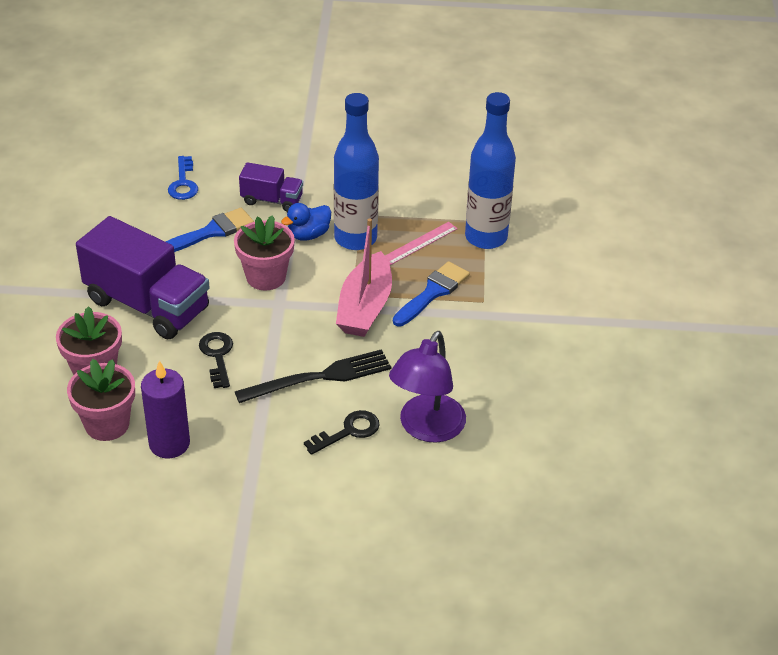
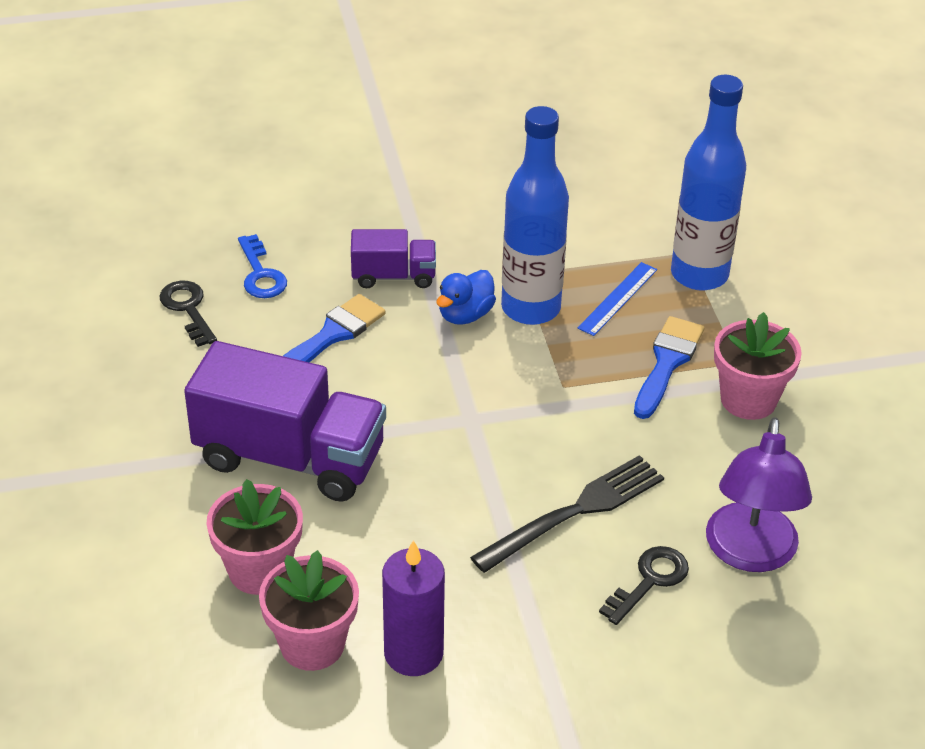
camera: 15 degrees left, 0 degrees up
black key [199,332,233,388] -> black key moved to [160,281,217,347]
pink flower pot [234,215,295,291] -> pink flower pot moved to [714,312,802,420]
pink boat [336,218,392,337] -> none
pink ruler [385,222,458,265] -> blue ruler [578,262,657,336]

